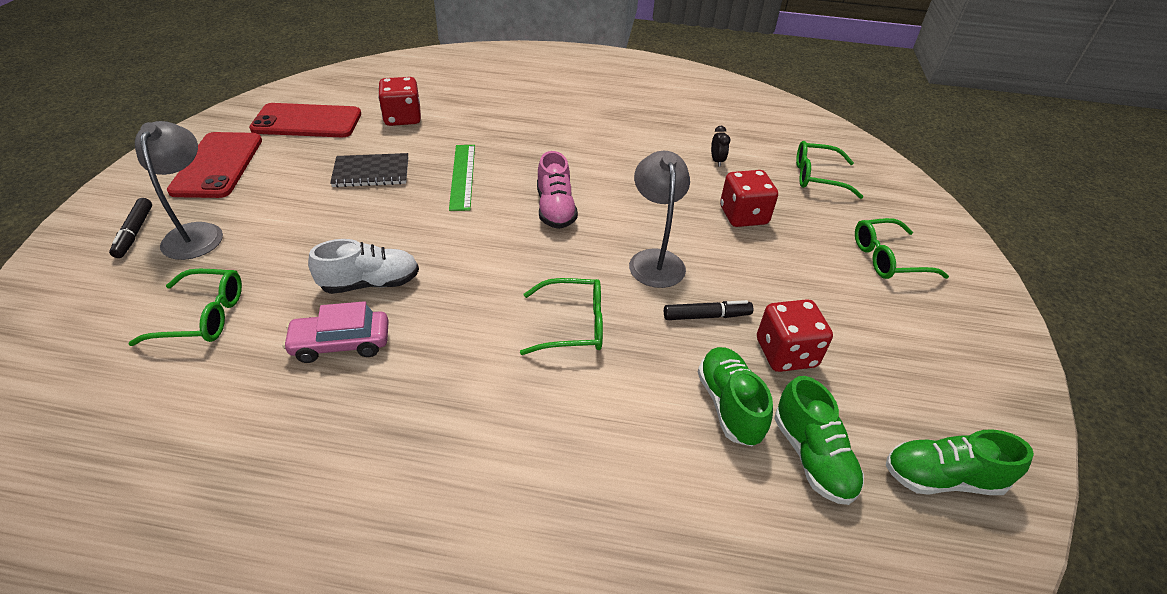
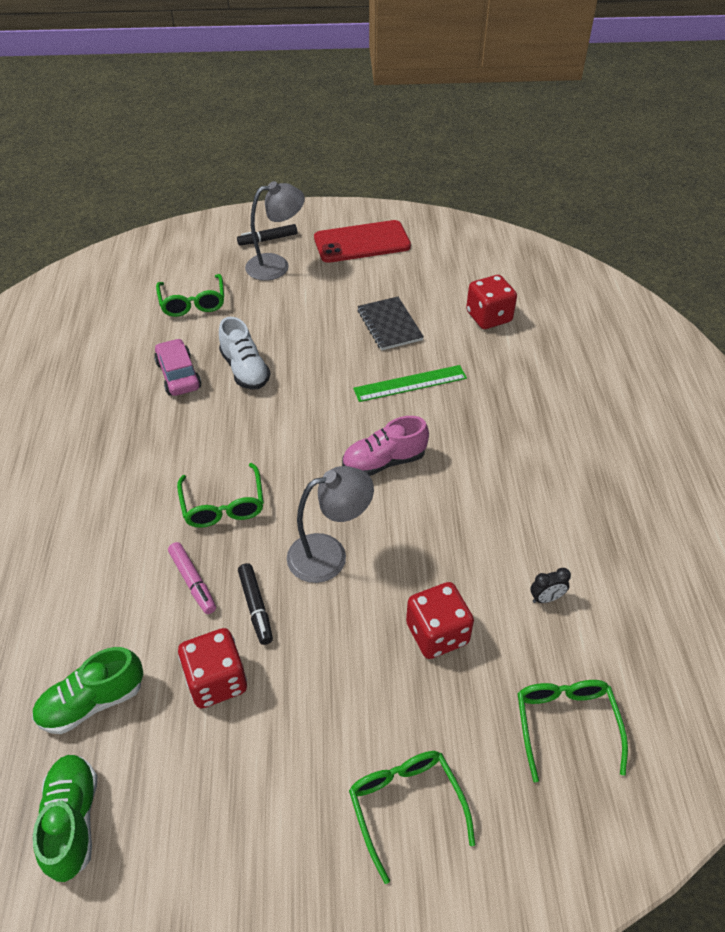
camera: 80 degrees right, 5 degrees up
red phone [249,103,361,137] -> none
green shoe [698,347,773,446] -> none
none -> pink marker [168,542,216,614]

